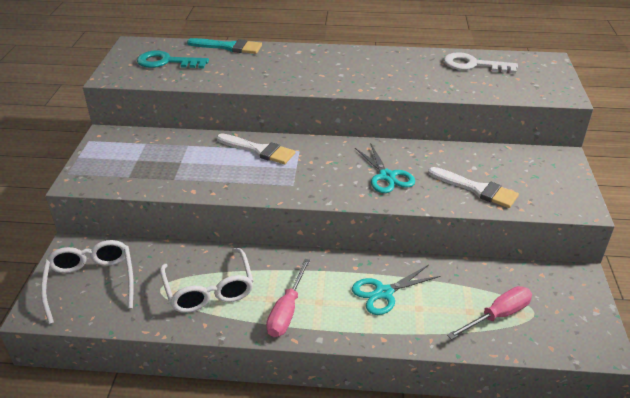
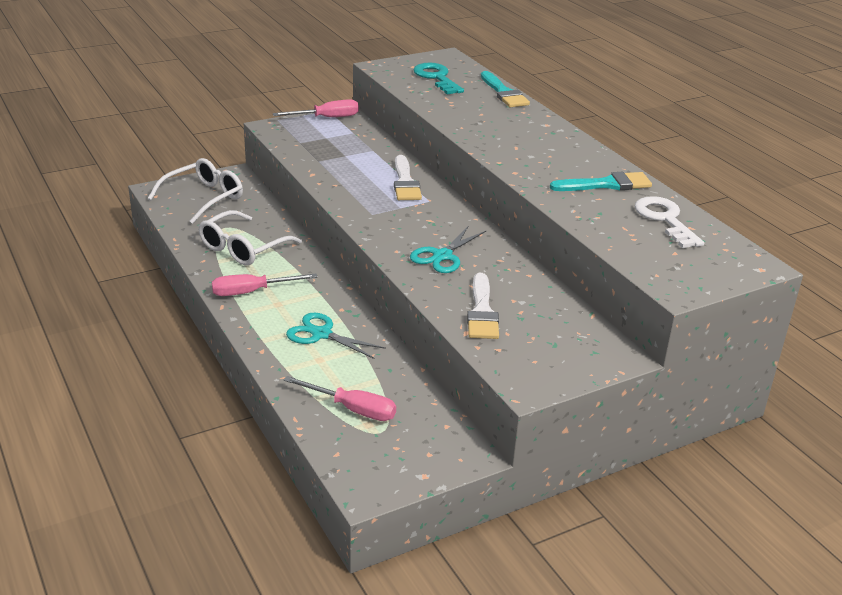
camera: 55 degrees right, 5 degrees down
none -> pink screwdriver [273,99,359,117]
none -> turquoise brush [550,172,652,191]

